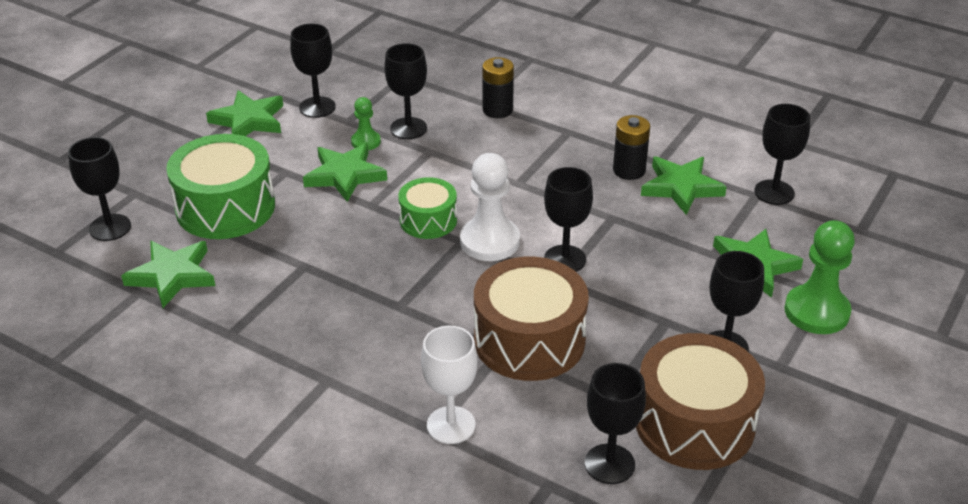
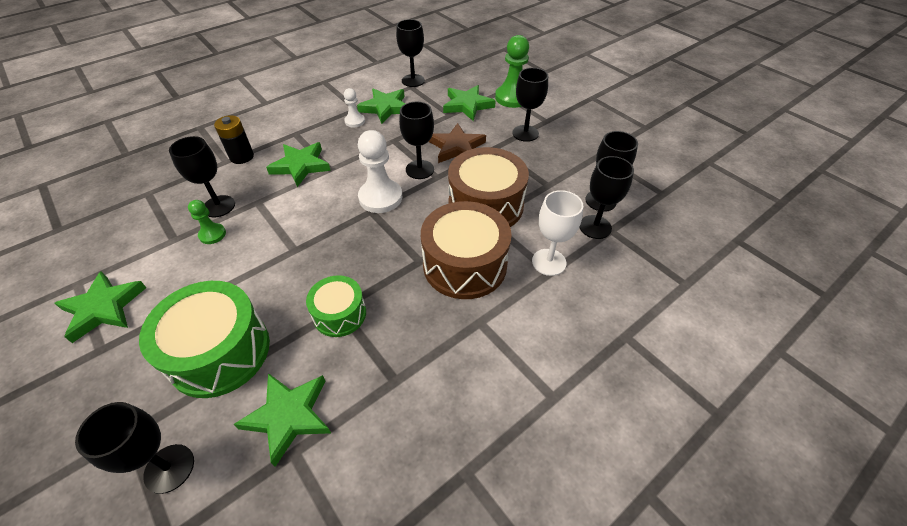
camera: 70 degrees left, 10 degrees up
black goblet [290,24,336,118] -> black goblet moved to [579,156,634,239]
green star [303,143,387,202] -> green star moved to [266,142,331,187]
green drum [398,177,457,239] -> green drum moved to [306,275,366,337]
black battery [613,115,650,180] -> white pawn [344,88,365,127]
brown drum [636,333,765,470] -> brown drum moved to [421,201,512,299]
none -> brown star [429,123,486,163]

